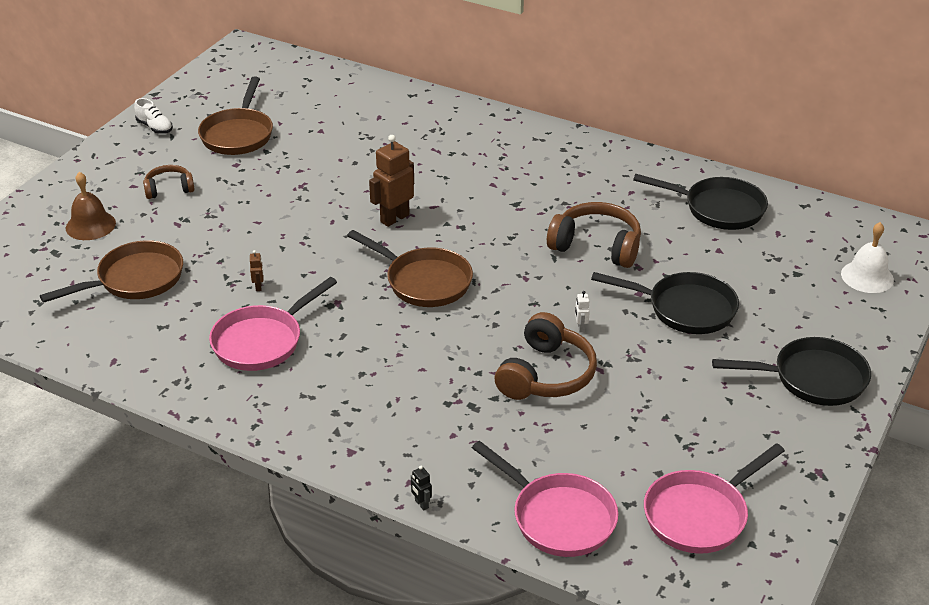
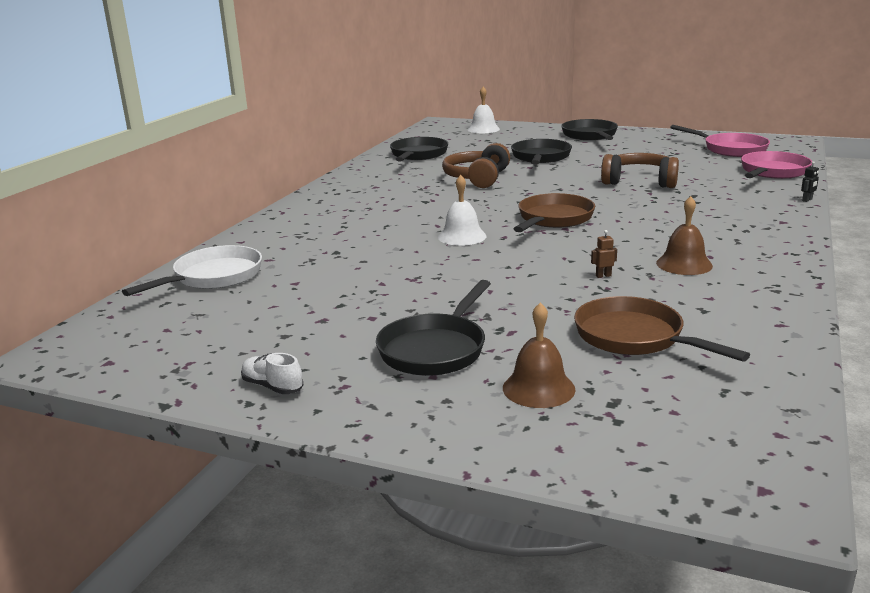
camera: 95 degrees left, 15 degrees down
white shoe [134,98,173,134] -> white shoe turned 90 degrees counterclockwise [241,353,304,394]
brown headphones [143,165,194,199] -> black pan [376,280,491,376]
brown pan [198,76,273,155] -> none
pink pan [209,277,337,371] -> brown bell [656,196,713,275]
brown robot [369,135,414,227] -> white bell [438,175,486,246]
white robot [575,291,590,333] -> none
none -> white pan [122,245,262,296]

